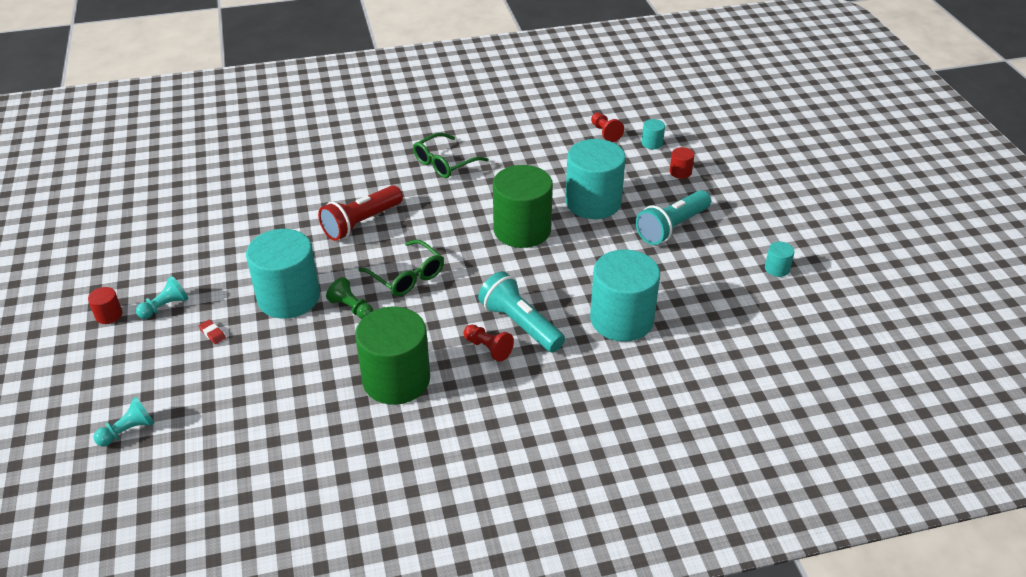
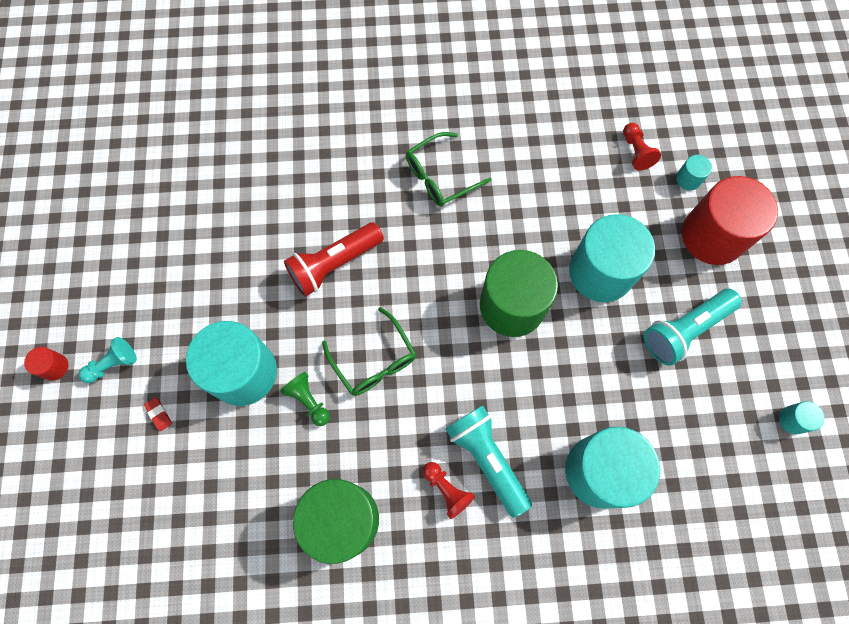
camera: 10 degrees right, 30 degrees up
turquoise pawn [94,397,155,446] -> none
red cylinder [670,147,694,179] -> red cylinder [682,176,778,265], size x2.43

